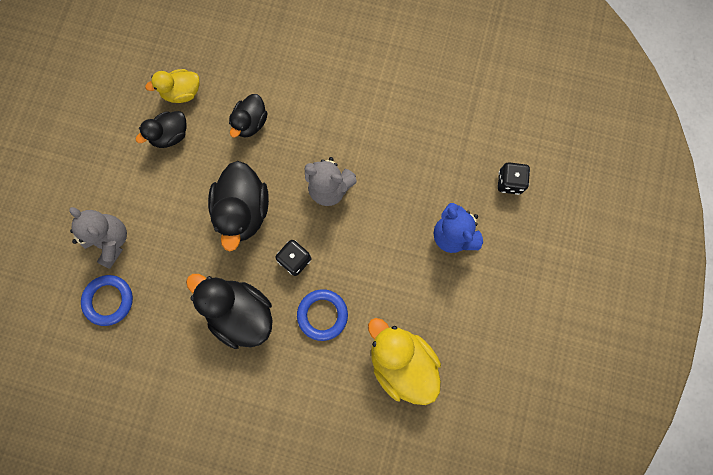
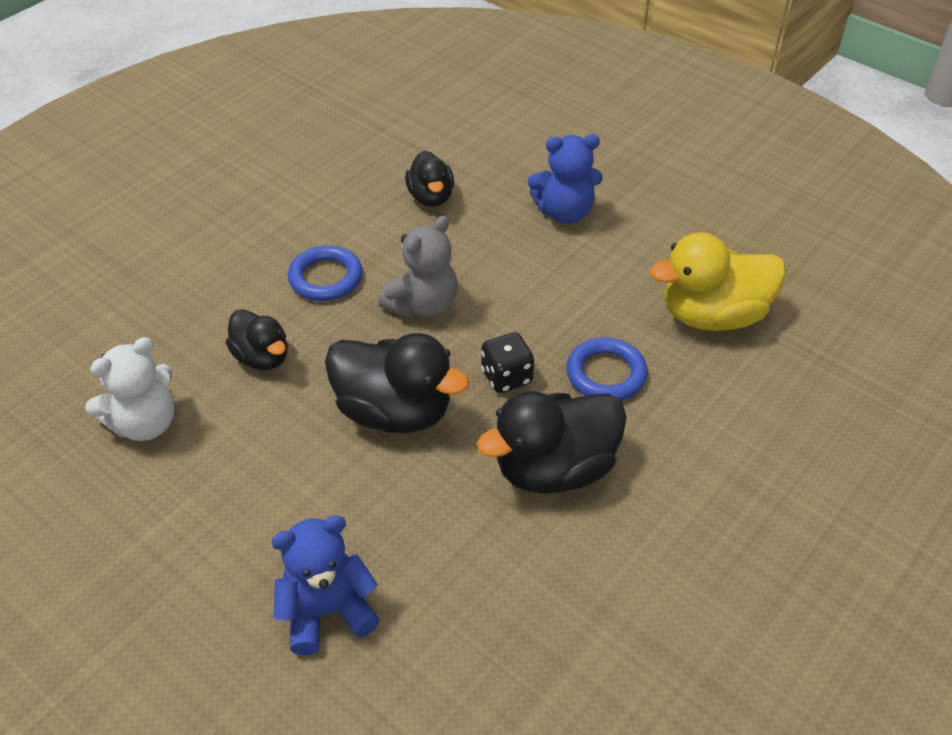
camera: 65 degrees left, 30 degrees down
grey teddy bear [69,207,127,269] -> blue teddy bear [271,515,380,655]
blue ring [81,275,133,326] -> blue ring moved to [288,245,362,301]
black duck [136,111,187,148] -> black duck moved to [405,151,454,207]
yellow duck [145,69,200,103] -> white teddy bear [85,337,174,441]
black dice [498,162,530,195] -> none

